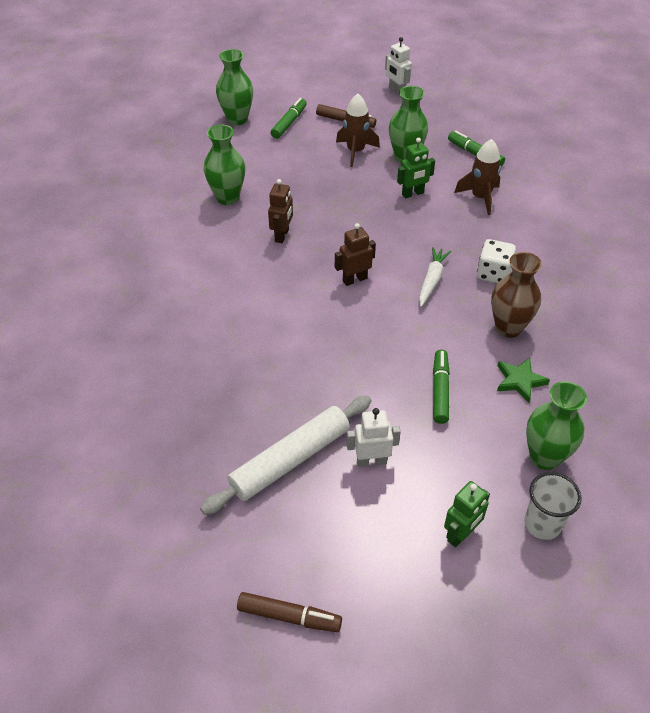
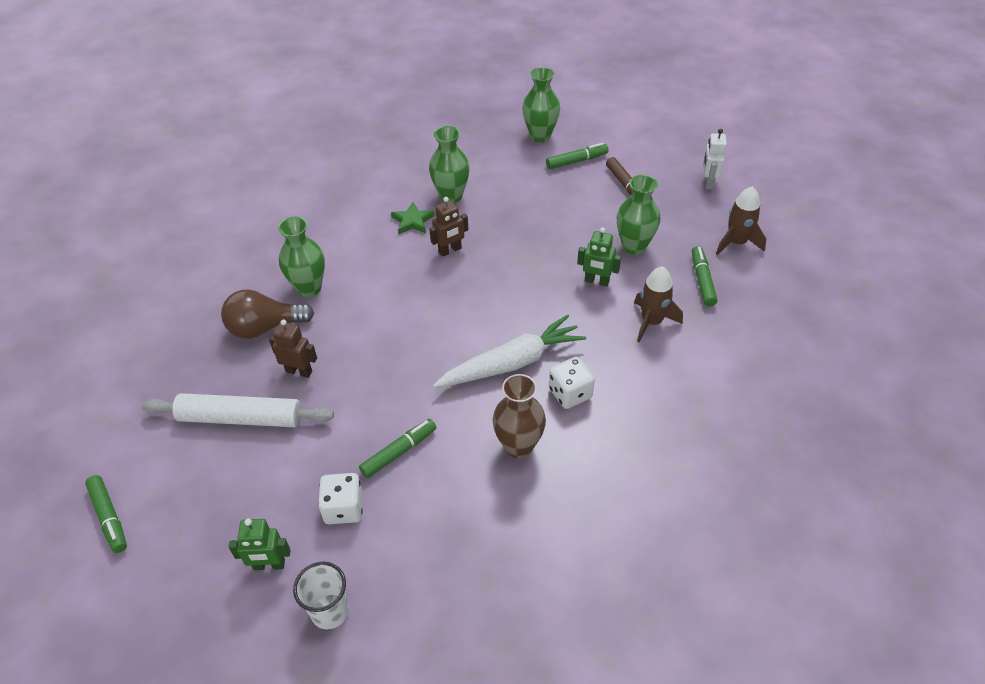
camera: 45 degrees right, 0 degrees up
brown marker [237,592,342,632] -> green marker [85,475,127,553]
brown robot [335,223,376,286] -> brown robot moved to [269,319,317,378]
brown rocket [336,94,380,167] -> brown rocket moved to [716,186,766,255]
white robot [347,408,401,467] -> none
white carrot [419,247,451,307] -> white carrot [433,314,586,388], size x1.77
green star [497,357,550,403] -> green star moved to [391,202,435,234]
green vase [526,381,587,470] -> green vase moved to [278,217,325,297]
none -> brown light bulb [221,289,314,339]
none -> white dice [318,473,363,524]

